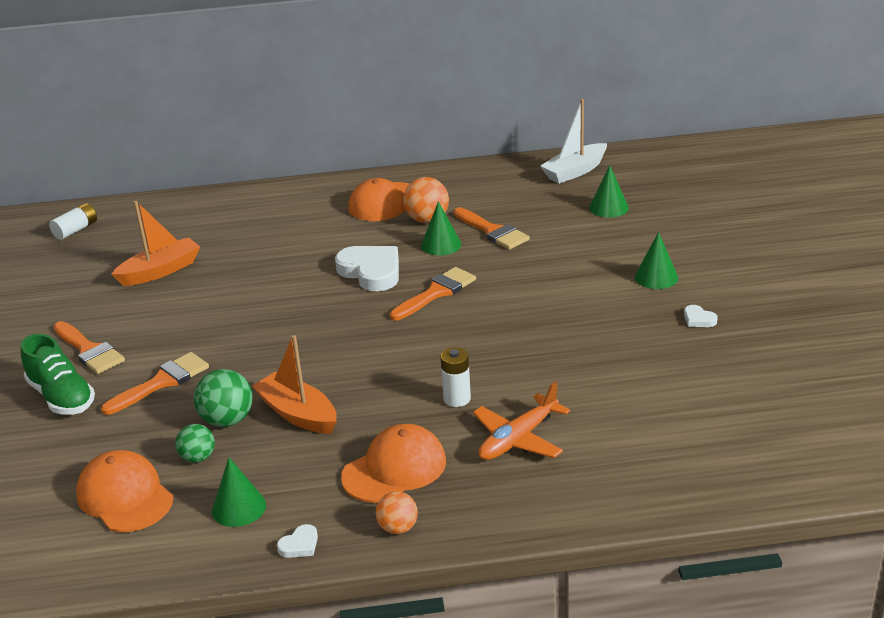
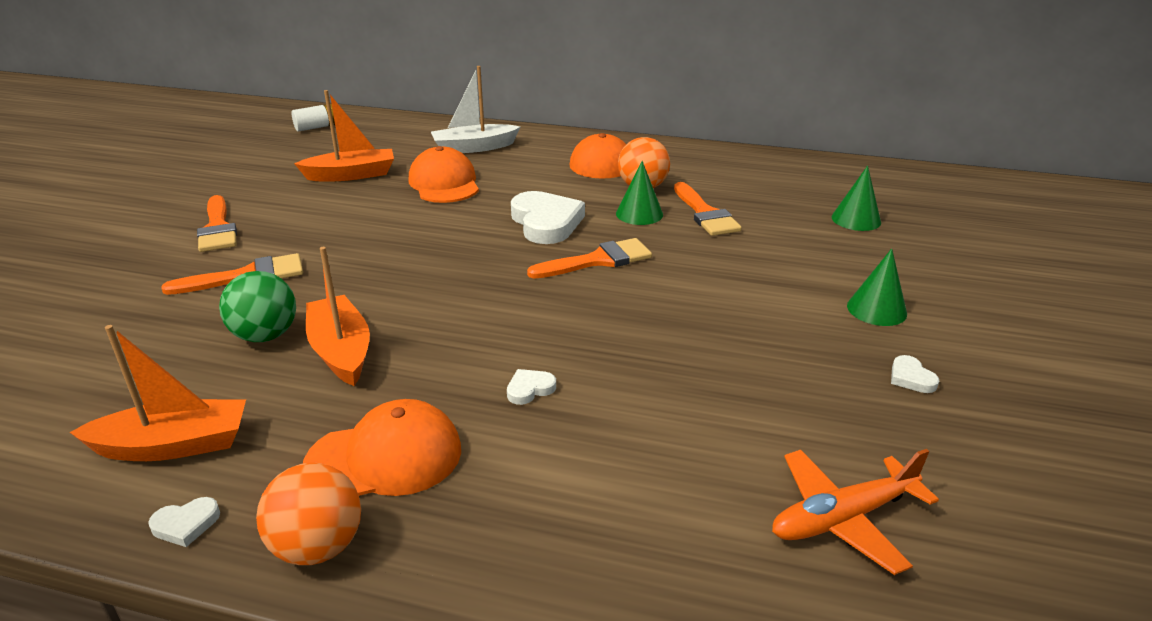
camera: 20 degrees right, 0 degrees up
green shoe [21,334,95,415] -> none
orange cap [76,450,173,532] -> orange cap moved to [409,146,479,203]
green ball [175,424,215,463] -> none
green cone [212,458,266,527] -> orange boat [70,325,246,461]
orange ball [376,491,418,534] -> orange ball [256,463,361,565], size x1.55
white battery [440,347,471,407] -> white heart [507,369,556,405]
orange plane [473,381,570,460] -> orange plane moved to [772,449,939,575]
white boat [540,99,607,184] -> white boat moved to [431,66,521,153]

